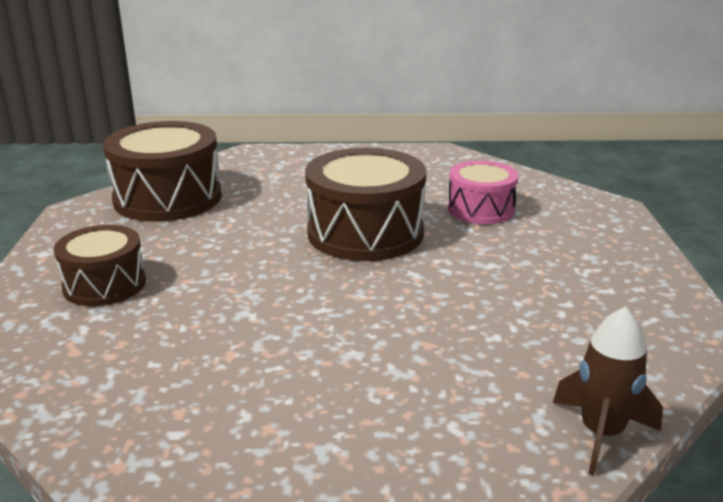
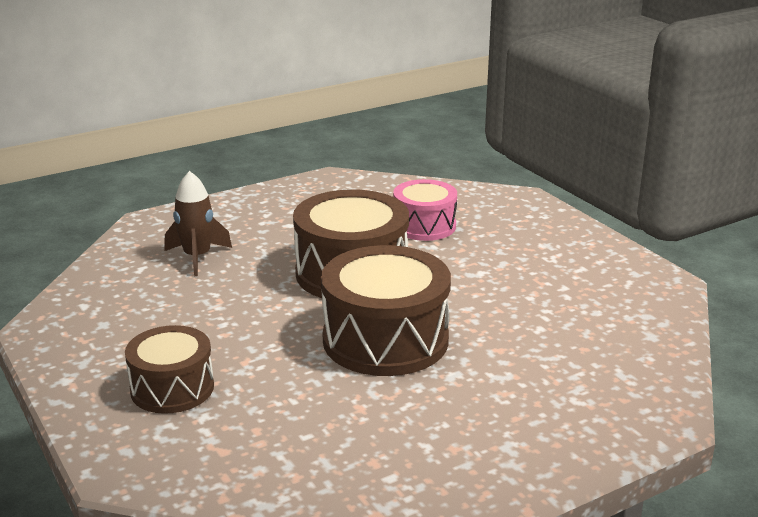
camera: 30 degrees left, 0 degrees up
brown drum [103,121,222,222] -> brown drum moved to [321,245,451,376]
brown rocket [553,306,663,475] -> brown rocket moved to [164,171,232,277]

